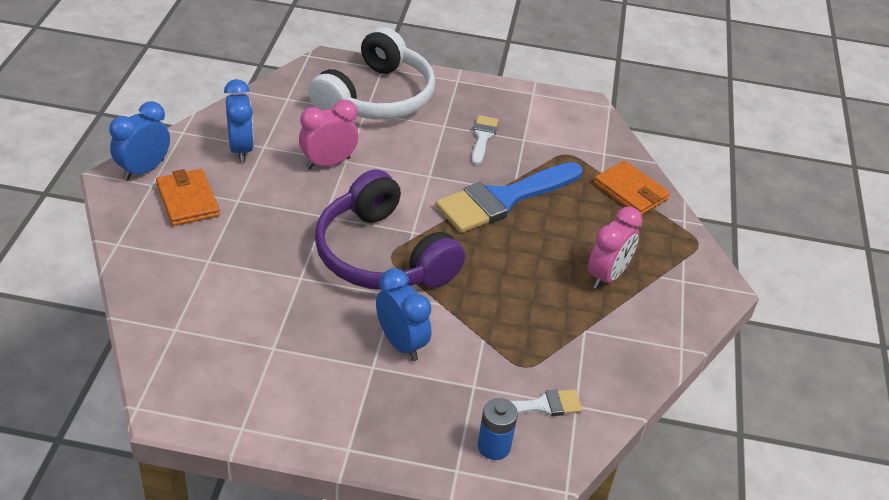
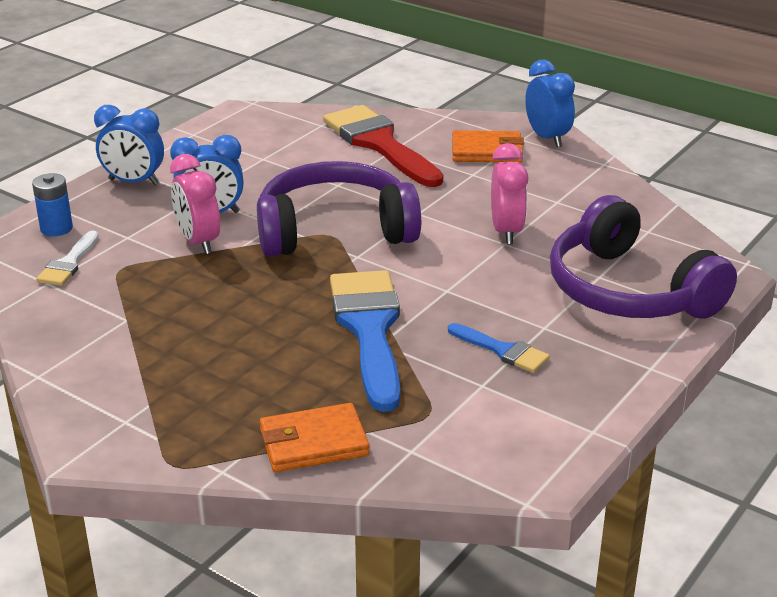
camera: 120 degrees right, 10 degrees down
blue clock [224,79,254,163] -> blue clock moved to [94,105,164,185]
white headphones [308,27,435,119] -> purple headphones [550,195,737,319]
white brush [472,115,498,165] -> blue brush [448,323,550,373]
pink clock [588,206,642,289] -> pink clock moved to [170,154,220,254]
none -> red brush [323,105,443,187]

